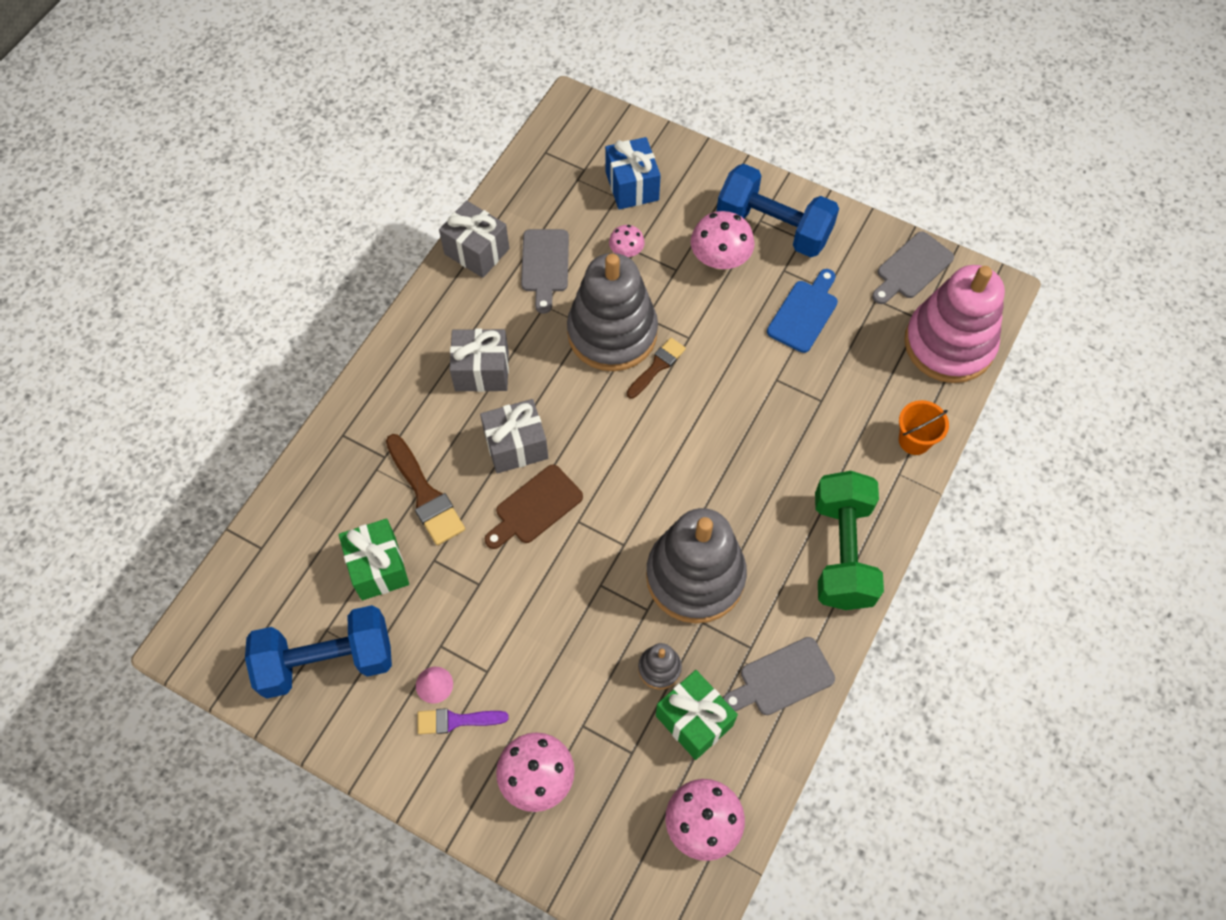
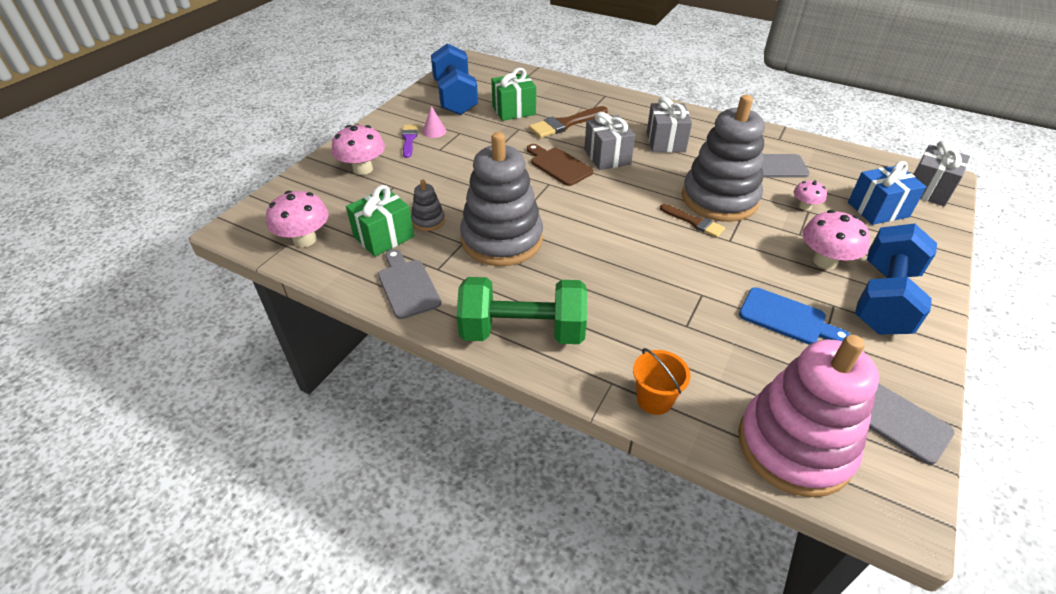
camera: 90 degrees right, 20 degrees down
grey gift [439,200,509,278] -> grey gift moved to [913,140,970,206]

